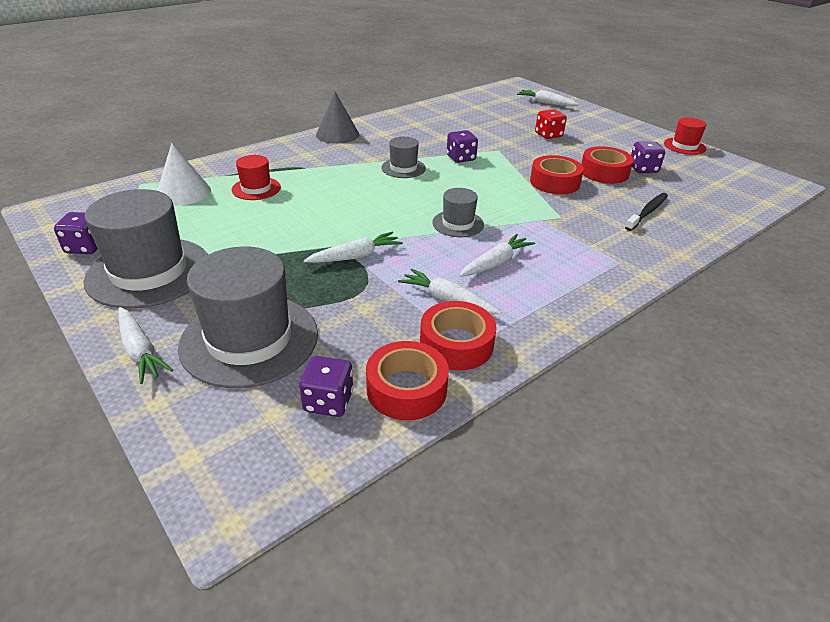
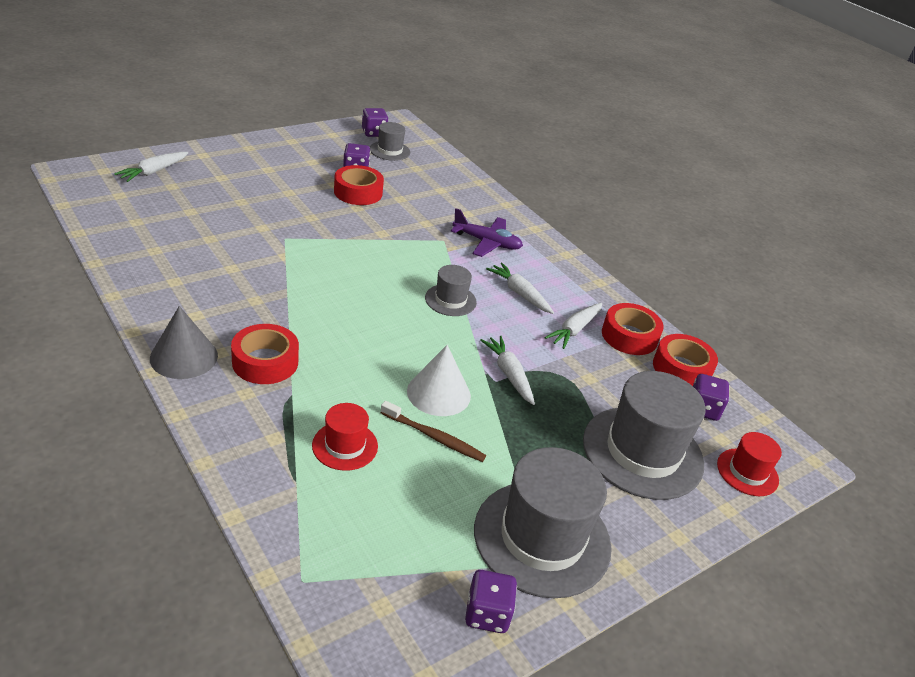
camera: 90 degrees left, 0 degrees up
white carrot [118,307,173,384] -> none
white cone [157,143,211,205] -> white cone moved to [407,345,471,416]
grey hat [381,137,426,178] -> grey hat moved to [370,122,410,161]
purple dice [447,130,478,163] -> purple dice moved to [362,108,389,137]
red tape [530,155,584,194] -> red tape moved to [231,324,299,384]
red dice [535,109,567,139] -> none
black toothbrush [625,193,668,231] -> none
red hat [664,117,706,155] -> red hat moved to [717,432,782,496]
none -> brown toothbrush [380,401,486,462]
none -> purple plane [451,208,523,257]

